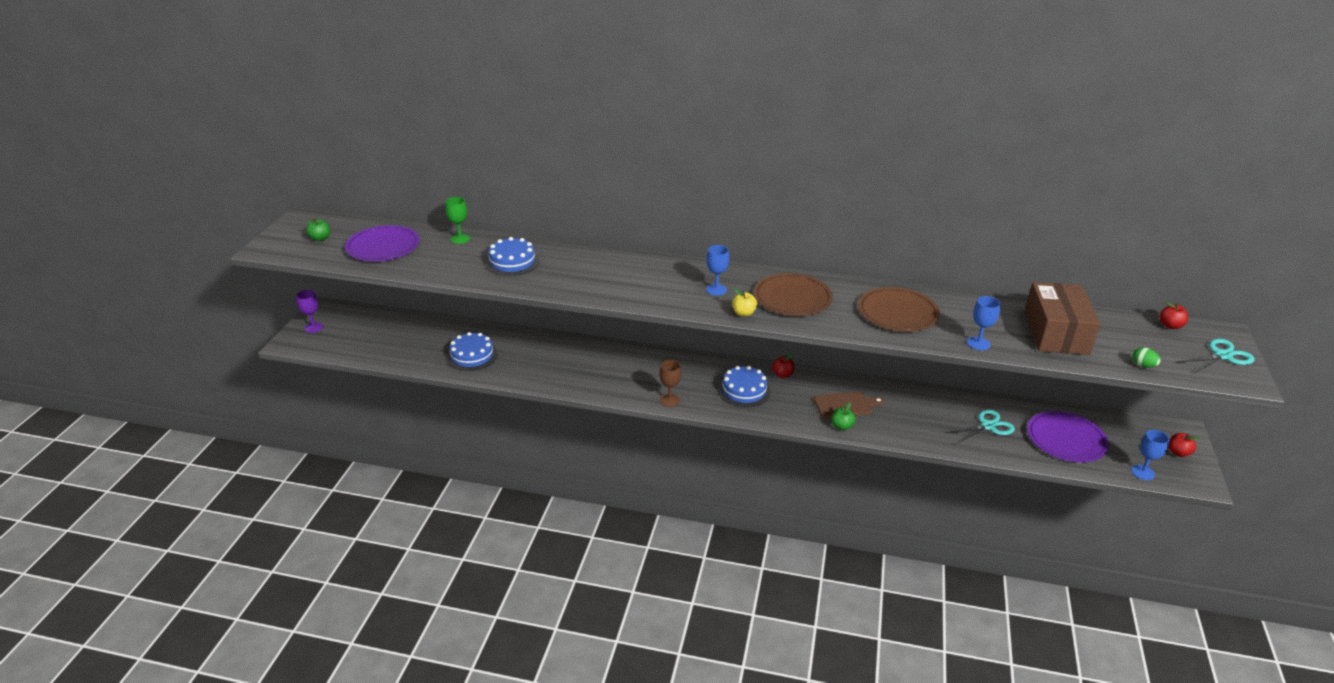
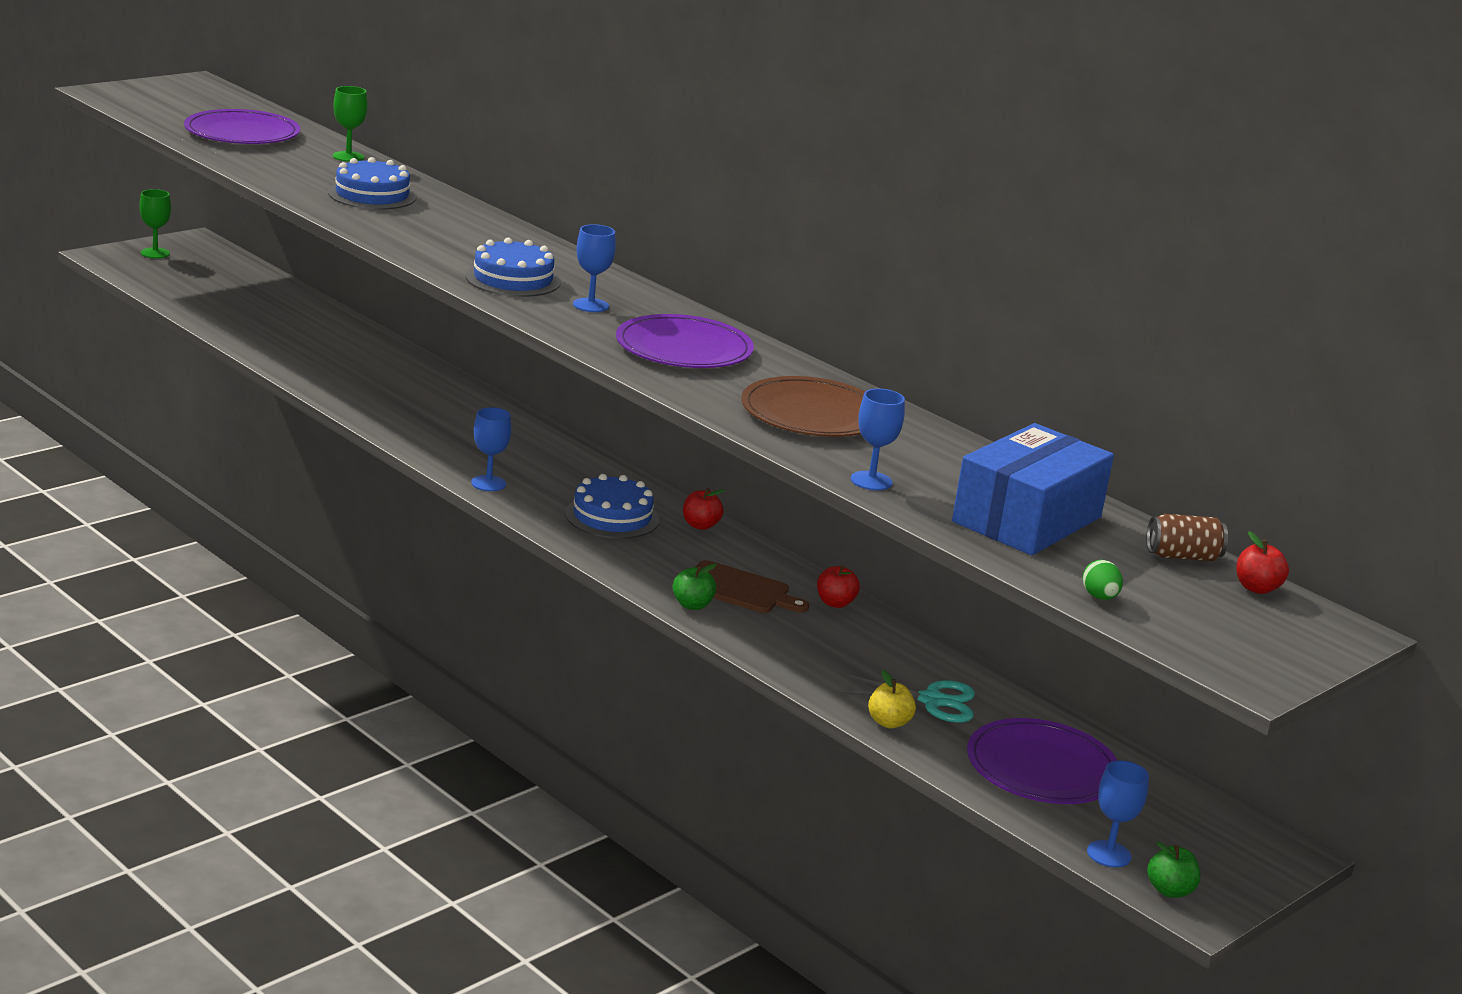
camera: 30 degrees right, 10 degrees down
purple goblet [296,290,323,333] -> green goblet [139,189,171,258]
green apple [305,218,330,241] -> green apple moved to [1147,841,1200,898]
blue cake [447,332,498,371] -> blue cake moved to [466,238,561,297]
brown goblet [660,360,681,407] -> blue goblet [471,407,511,491]
yellow apple [732,289,757,317] -> yellow apple moved to [868,670,916,728]
brown plate [754,273,833,316] -> purple plate [616,314,754,368]
brown box [1024,282,1101,355] -> blue box [952,423,1114,555]
red apple [1169,433,1199,457] -> red apple moved to [817,565,860,608]
turquoise scissors [1177,339,1255,374] -> none
none -> brown can [1147,514,1228,561]

